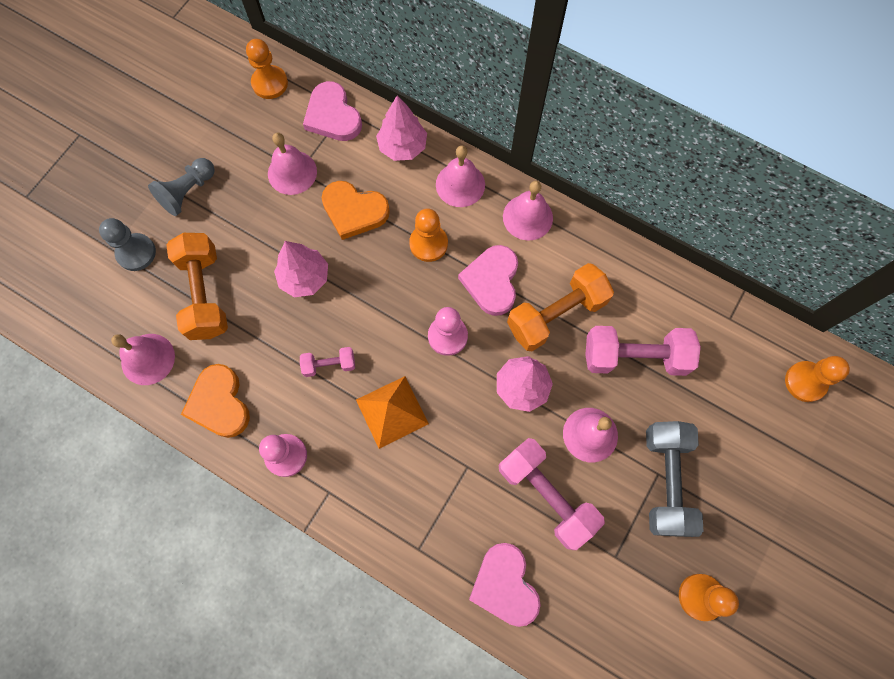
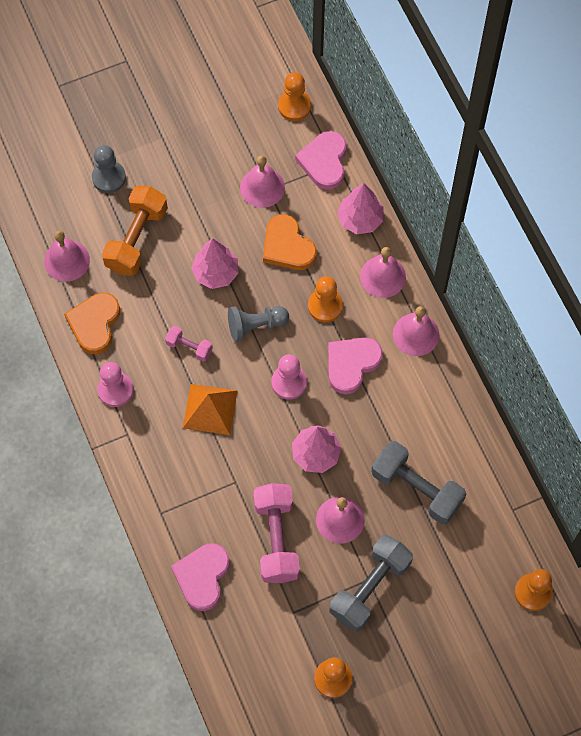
camera: 35 degrees right, 5 degrees down
grey pawn [148,158,215,216] -> grey pawn moved to [228,306,289,342]
orange dumbbell [507,263,614,351] -> none
pink dumbbell [585,326,701,376] -> grey dumbbell [371,441,466,524]

